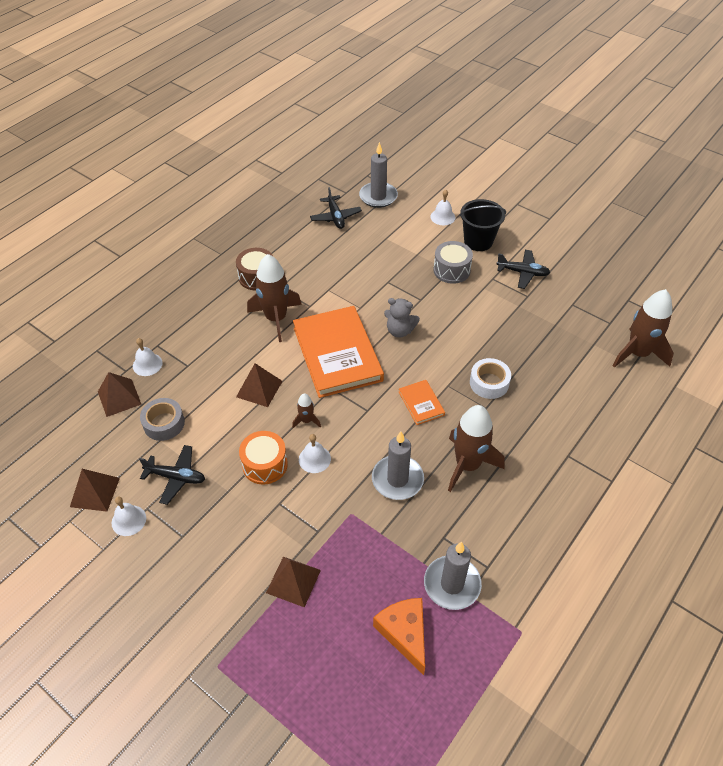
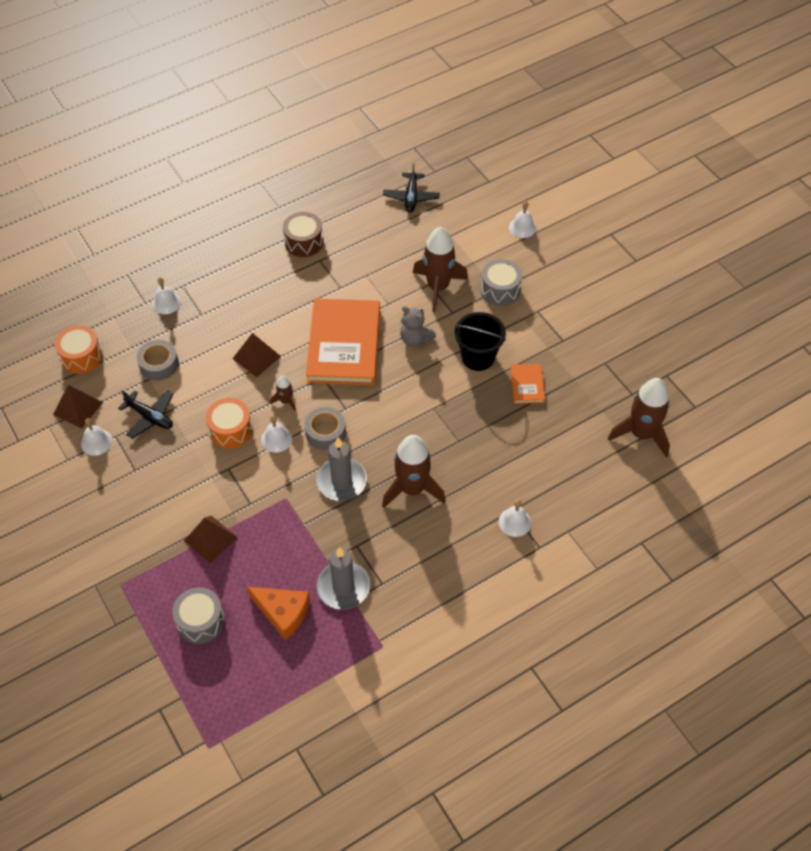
camera: 20 degrees right, 5 degrees up
brown pyramid [98,372,141,417] -> none
brown rocket [247,254,302,342] -> brown rocket moved to [413,227,468,312]
grey candle [359,142,398,208] -> none
orange cheese [373,598,425,675] -> orange cheese turned 120 degrees clockwise [247,587,310,640]
orange book [399,380,445,425] -> orange book moved to [511,364,545,404]
black bucket [460,199,506,251] -> black bucket moved to [455,312,506,371]
white tape [470,358,511,399] -> none
black plane [496,250,550,289] -> none
none -> orange drum [55,325,103,374]
none -> grey drum [172,587,225,644]
none -> grey tape [304,407,346,450]
none -> white bell [499,500,531,537]

